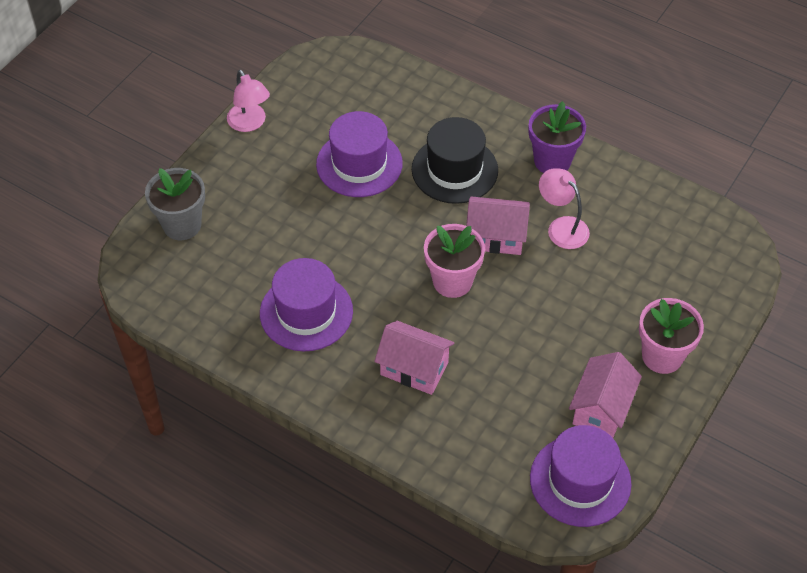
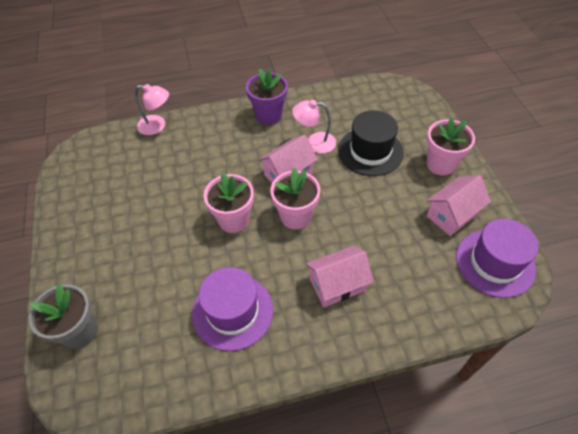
camera: 45 degrees left, 0 degrees up
pink lamp [227,70,270,132] -> pink lamp moved to [135,84,169,135]
purple hat [316,111,403,197] -> none
black hat [412,117,498,204] -> black hat moved to [338,110,404,176]
pink house [569,352,642,438] -> pink house turned 75 degrees clockwise [427,175,491,236]
none -> pink flower pot [204,173,254,233]

